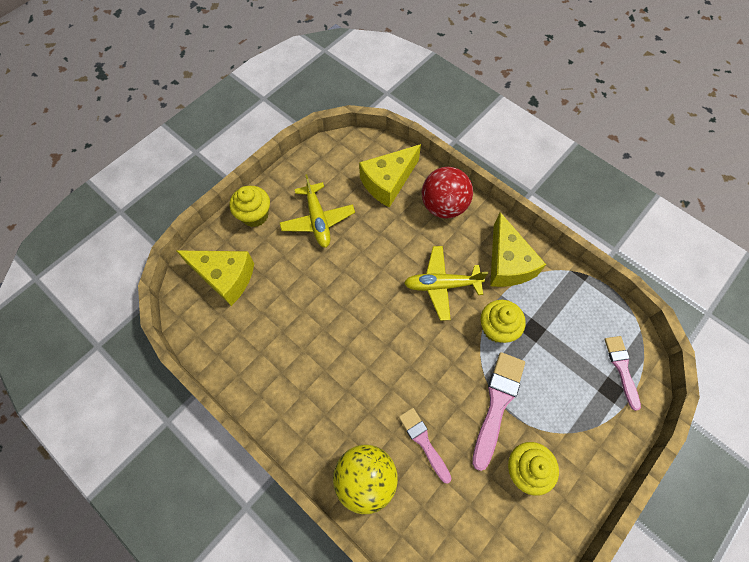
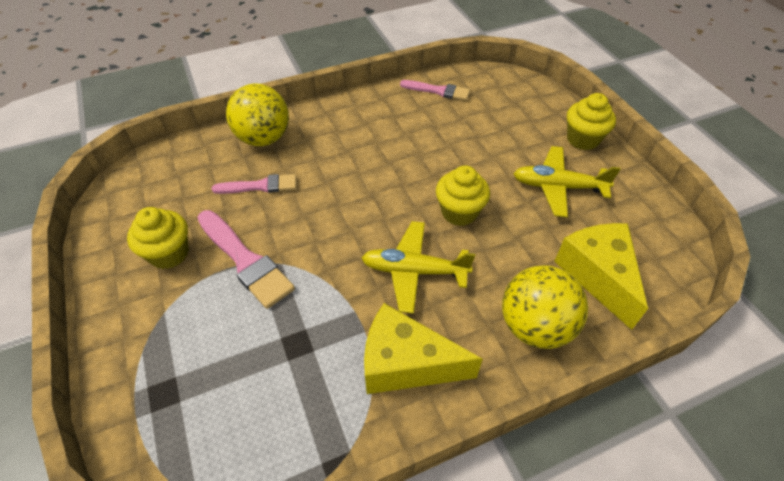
camera: 115 degrees right, 15 degrees down
yellow cheese [176,250,254,306] -> none
yellow plane [404,246,488,321] -> yellow plane turned 105 degrees counterclockwise [362,221,475,314]
red ball [422,167,473,219] -> yellow ball [502,265,588,349]
yellow cupcake [481,300,526,343] -> yellow cupcake moved to [436,165,490,226]
pink brush [604,336,641,411] -> pink brush moved to [400,80,470,101]

